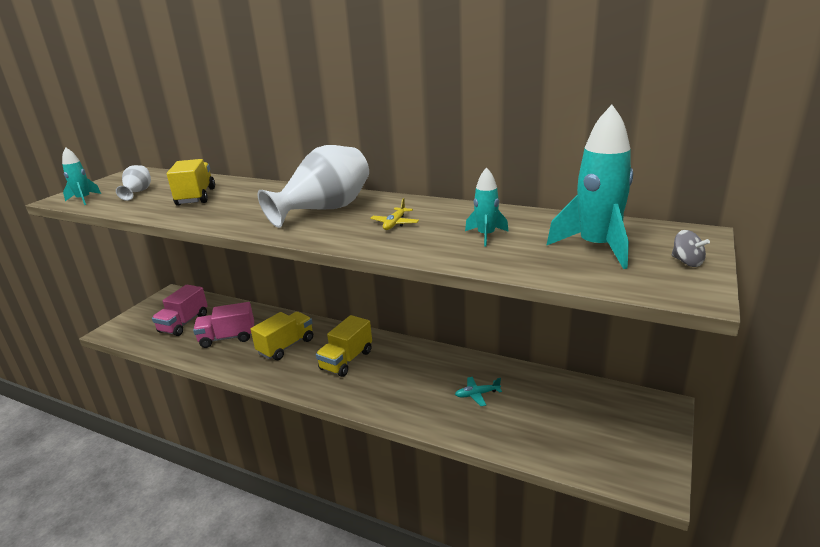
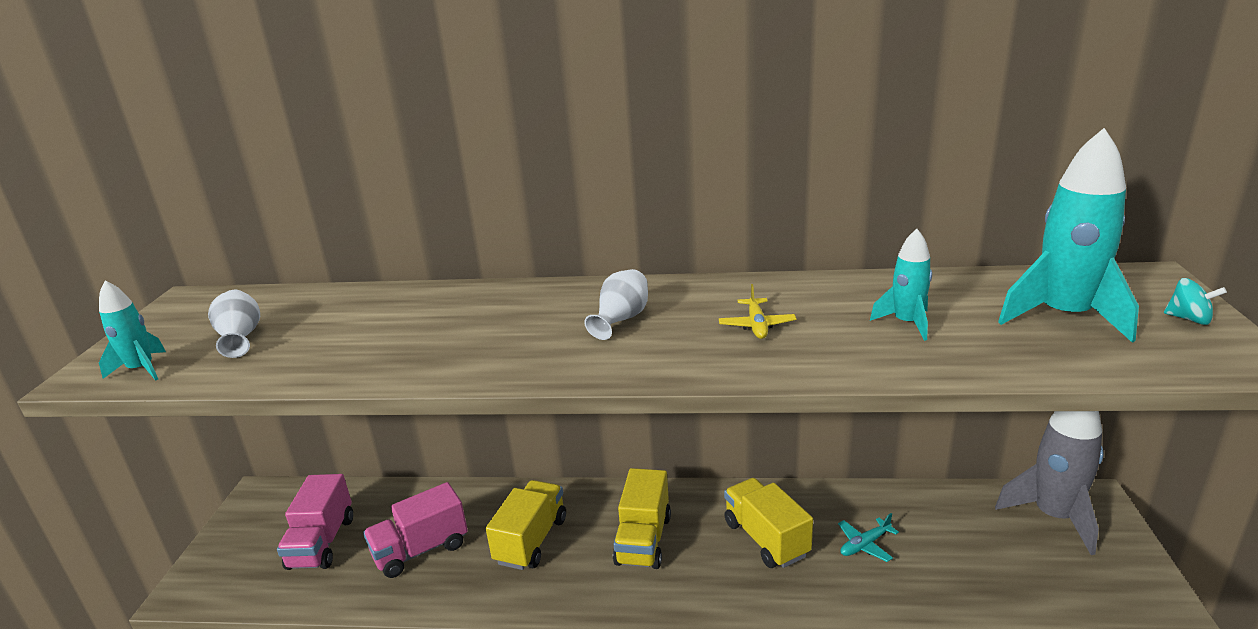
camera: 20 degrees left, 0 degrees up
yellow truck [167,159,215,206] -> yellow truck moved to [724,478,813,568]
white vase [258,145,369,228] -> white vase [584,269,648,340], size x0.48
grey spinning top [672,230,710,267] -> turquoise spinning top [1164,278,1227,325]
none -> grey rocket [995,411,1104,555]

